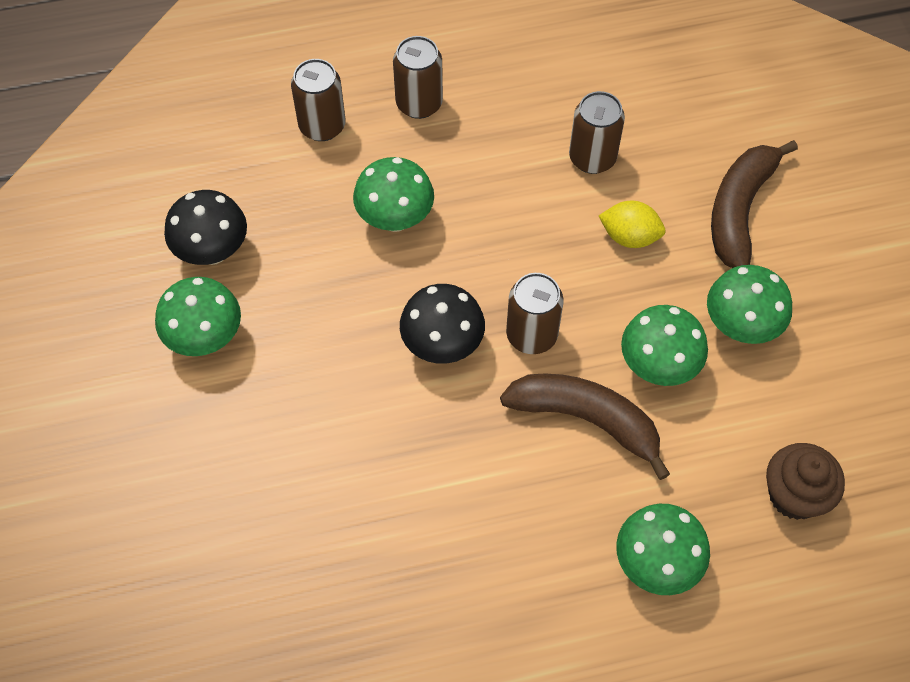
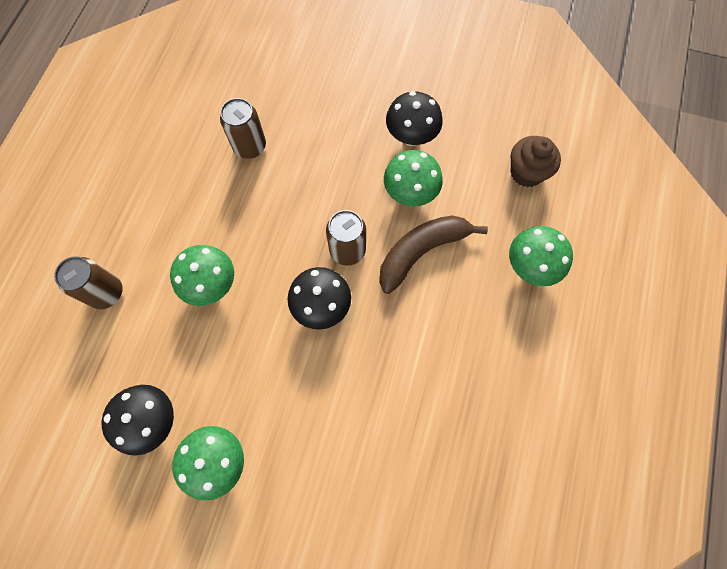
camera: 60 degrees left, 10 degrees up
brown can [393,36,443,119] -> none
yellow lemon [599,201,666,248] -> none
green mushroom [707,265,792,344] -> black mushroom [386,91,443,146]
brown banana [711,140,798,268] -> none

